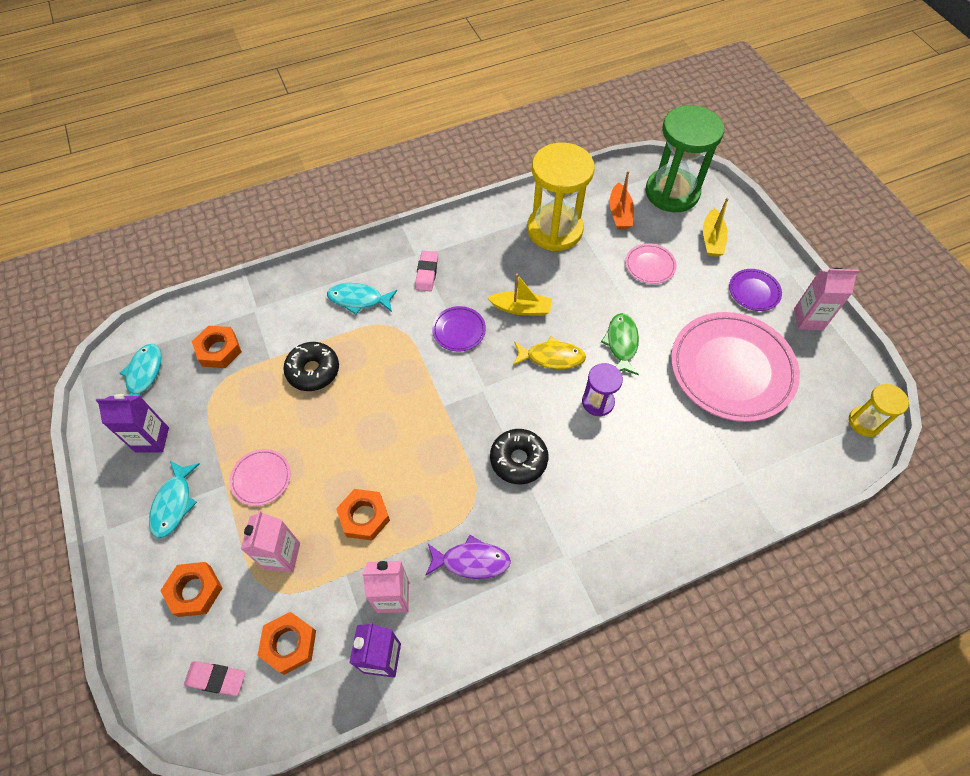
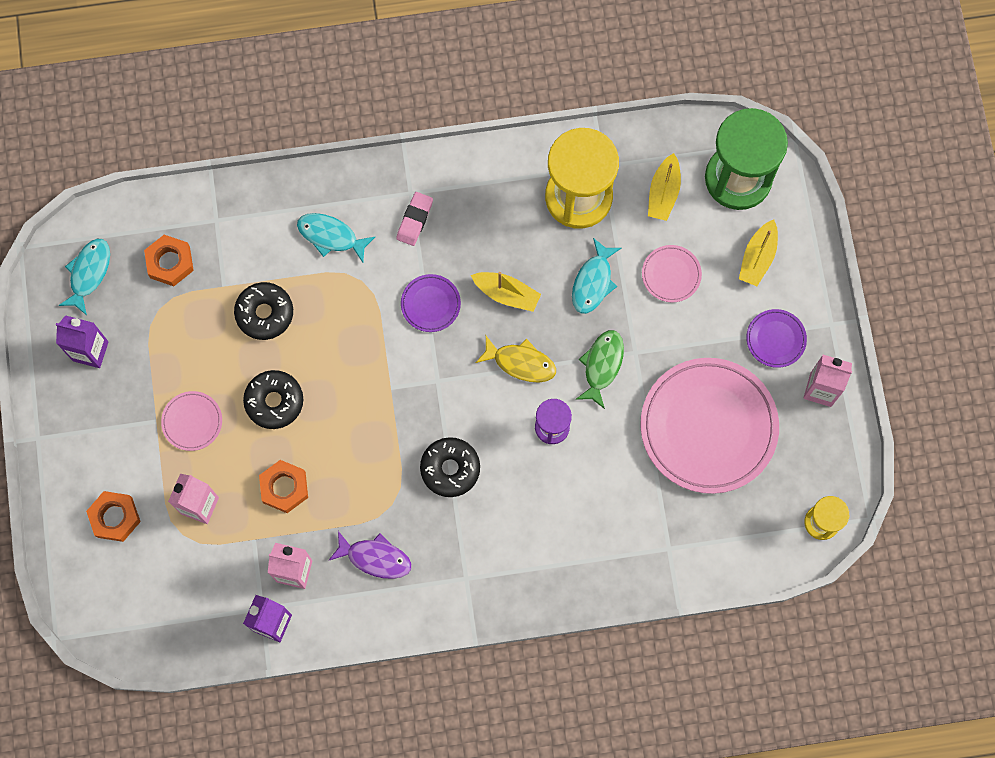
camera: 15 degrees right, 15 degrees up
turquoise fish [149,461,199,539] -> turquoise fish moved to [572,238,621,314]
pink eraser [184,661,245,696] -> none
orange nut [257,612,316,675] -> none
orange boat [609,171,634,229] -> yellow boat [648,153,681,221]
none -> black donut [243,370,303,429]

